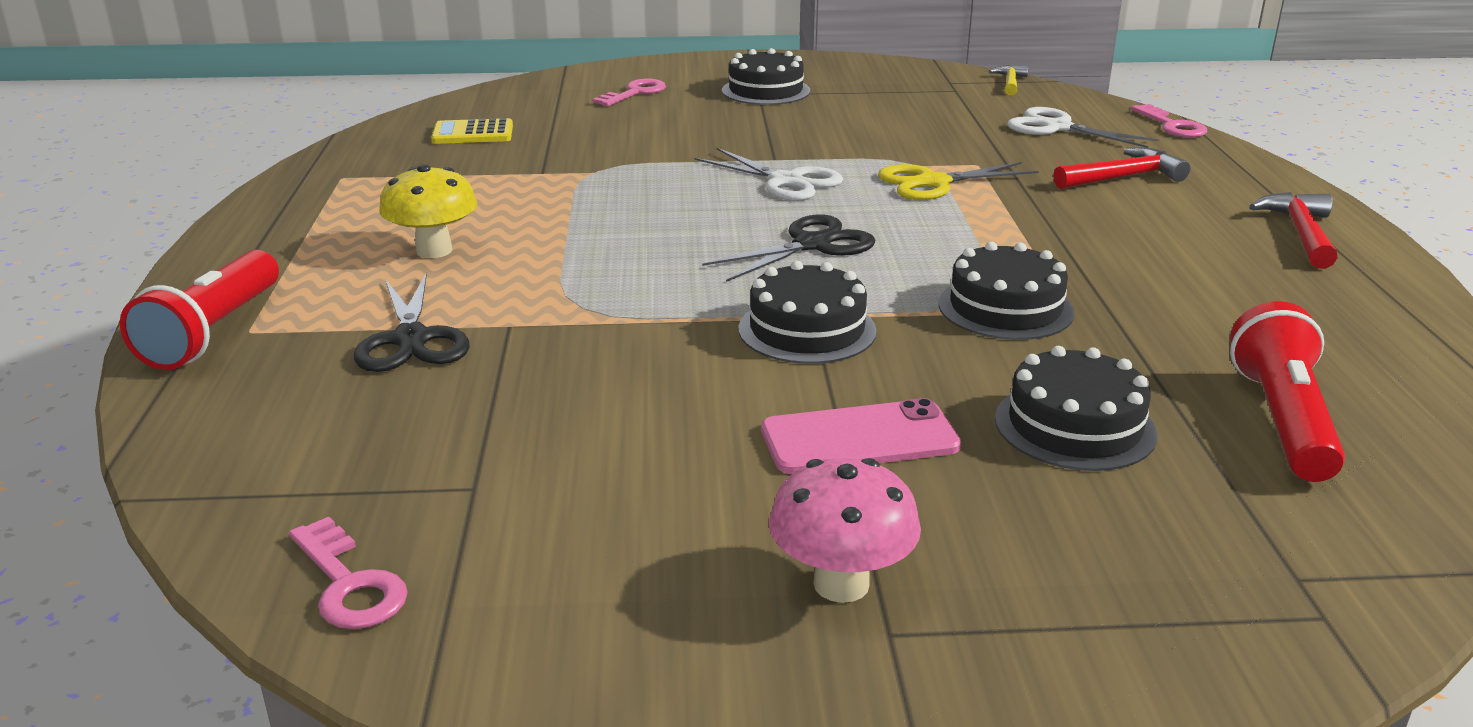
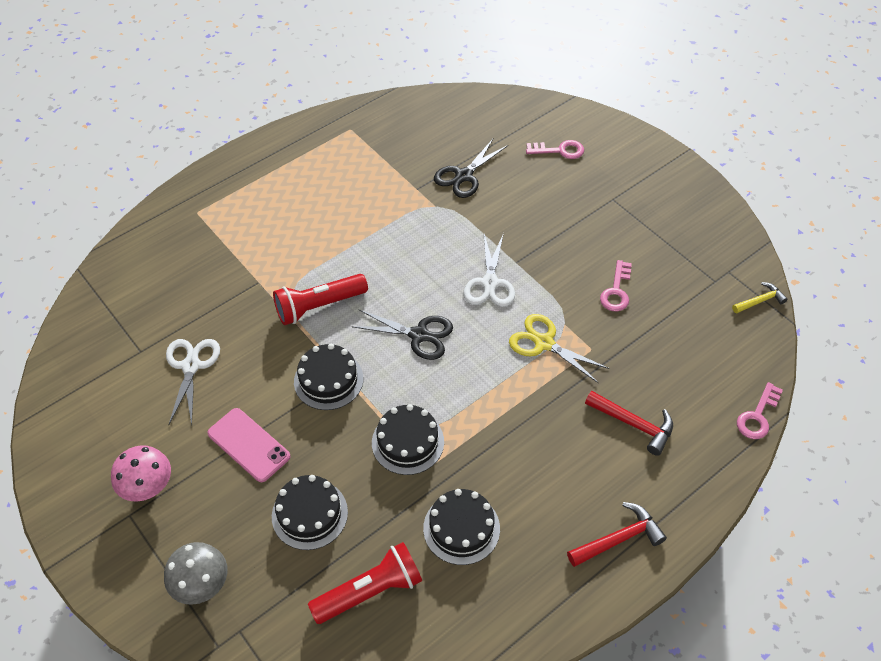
camera: 55 degrees right, 25 degrees up
red flashlight [120,250,279,370] -> red flashlight moved to [273,274,368,325]
pink key [289,517,408,629] -> pink key moved to [600,260,632,311]
black scissors [354,272,470,372] -> black scissors moved to [434,138,508,198]
yellow mushroom [379,164,477,258] -> none
yellow calculator [431,118,513,144] -> none
black cake [722,48,810,105] -> black cake moved to [423,489,500,565]
white scissors [1007,107,1159,148] -> white scissors moved to [166,339,220,425]
none -> grey mushroom [164,542,227,605]

